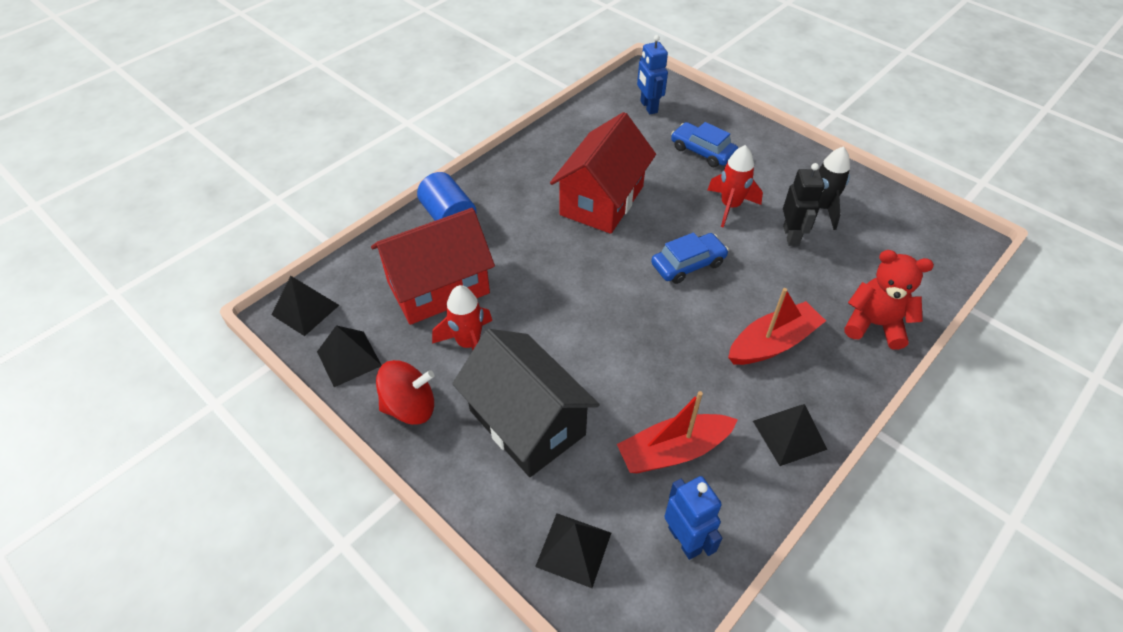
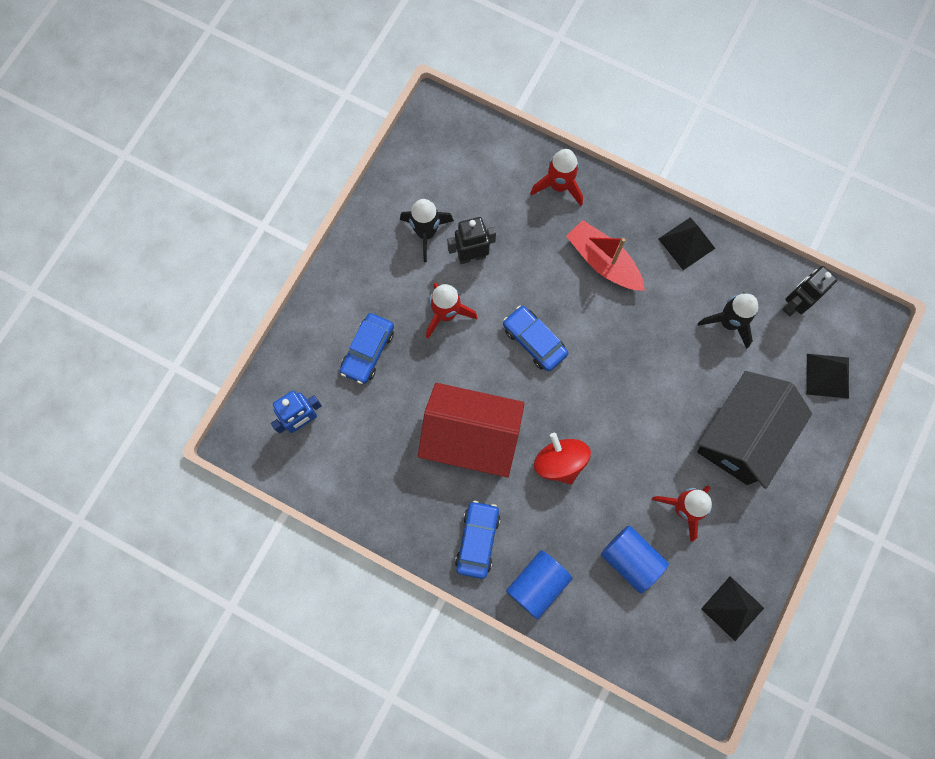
camera: 105 degrees left, 25 degrees up
black pyramid [271,276,339,336] -> none
red house [371,208,495,325] -> blue cylinder [601,525,669,593]
red spinning top [376,360,434,425] -> red spinning top moved to [534,433,591,485]
red boat [617,391,738,473] -> black rocket [698,293,758,349]
blue robot [664,476,722,560] -> black robot [782,266,838,317]
red teddy bear [844,250,934,350] -> red rocket [530,149,583,206]
none -> blue car [455,501,500,579]

